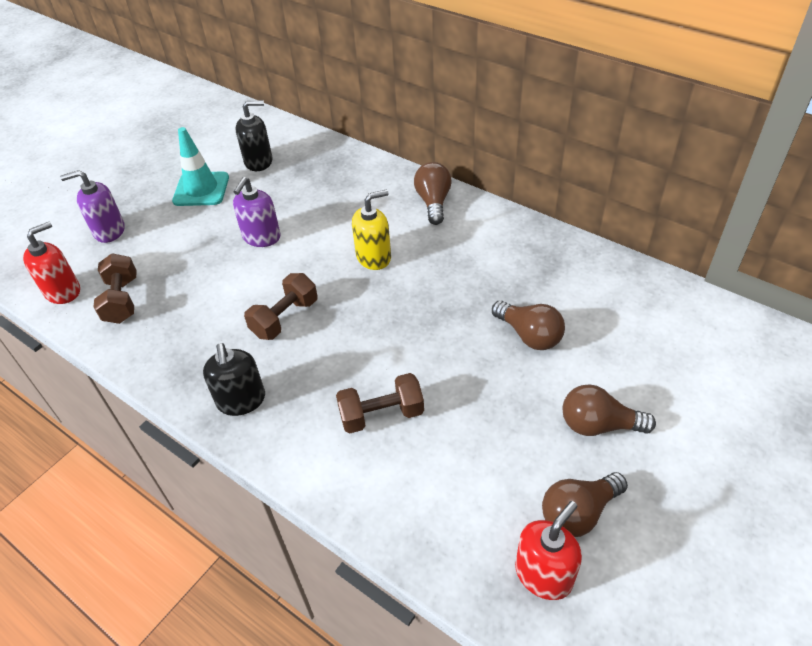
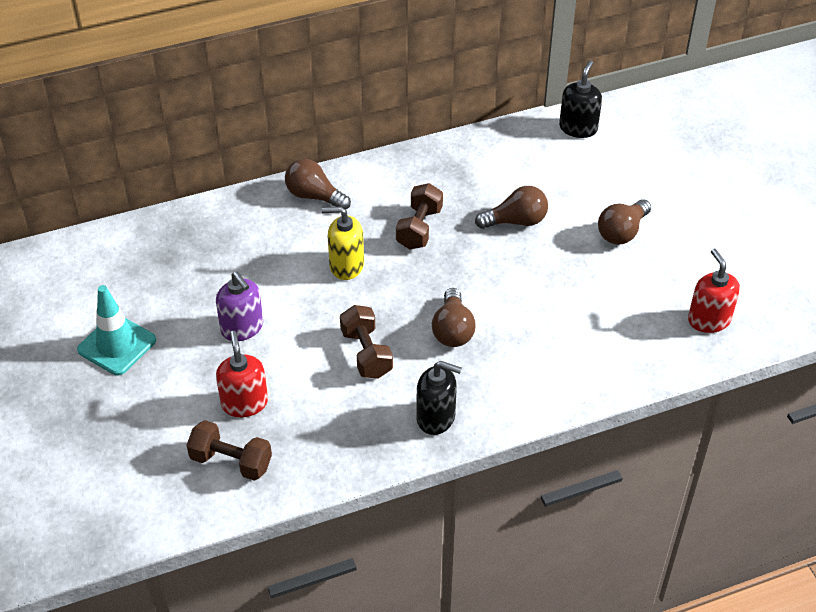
camera: 60 degrees left, 0 degrees up
red soap dispenser [23,222,80,304] -> red soap dispenser moved to [216,331,268,417]
purple soap dispenser [60,170,125,243] -> none
black soap dispenser [236,100,272,171] -> black soap dispenser moved to [559,60,602,138]
brown dumbbell [336,373,424,434] -> brown dumbbell moved to [396,183,443,249]
yellow soap dispenser [352,189,391,270] -> yellow soap dispenser turned 90 degrees counterclockwise [322,206,364,280]
brown light bulb [542,472,628,537] -> brown light bulb moved to [432,288,476,347]

